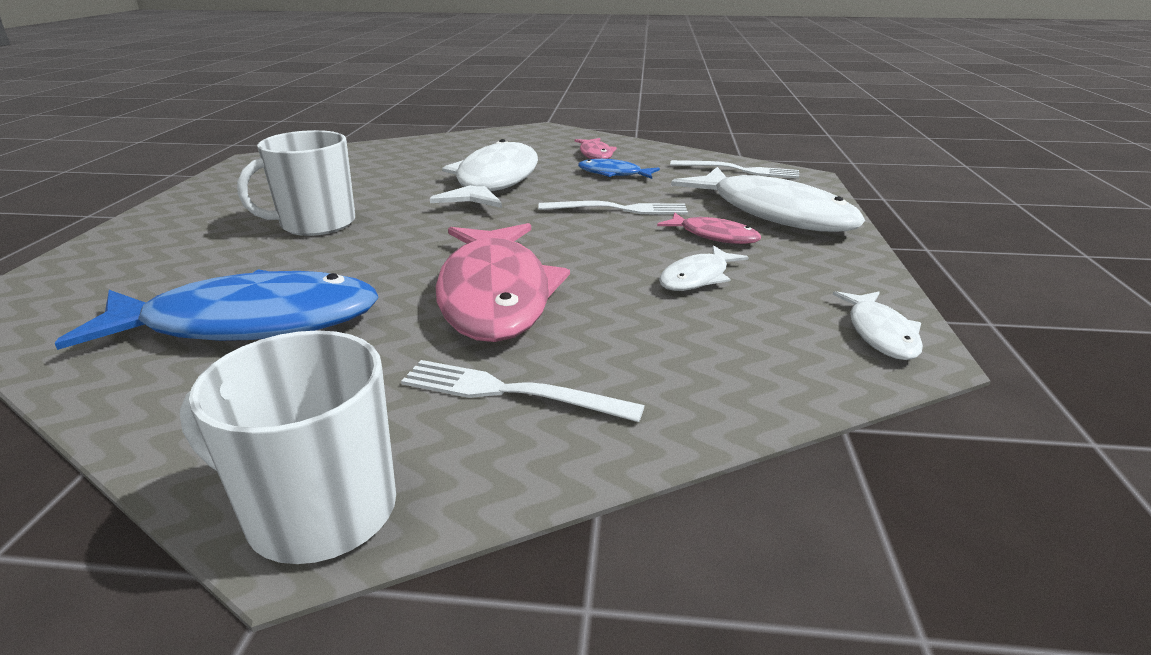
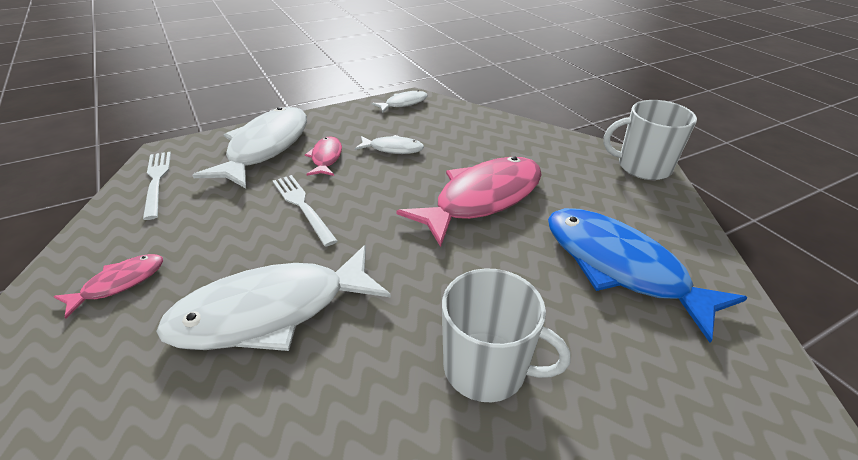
camera: 125 degrees left, 10 degrees up
white mug [180,330,396,564] -> white mug turned 120 degrees clockwise [603,100,697,180]
white fork [401,360,645,422] -> none
blue fish [578,159,660,179] -> none

